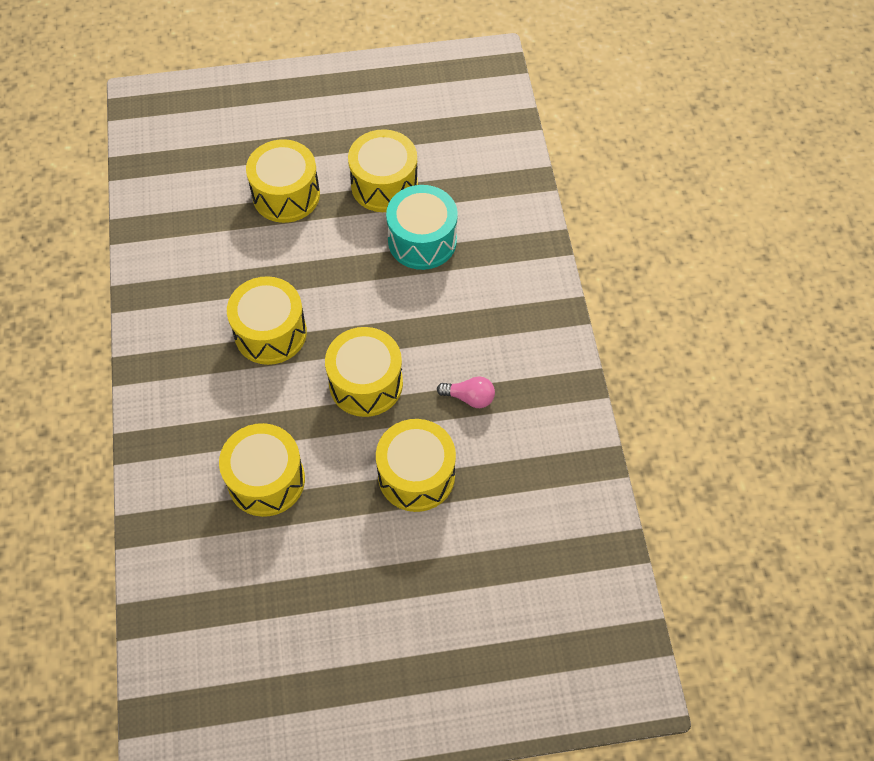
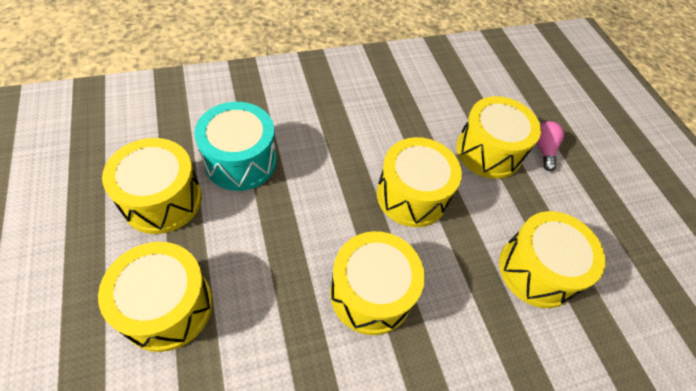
camera: 105 degrees left, 5 degrees down
pink light bulb [437,376,495,408] -> pink light bulb moved to [536,121,564,171]

